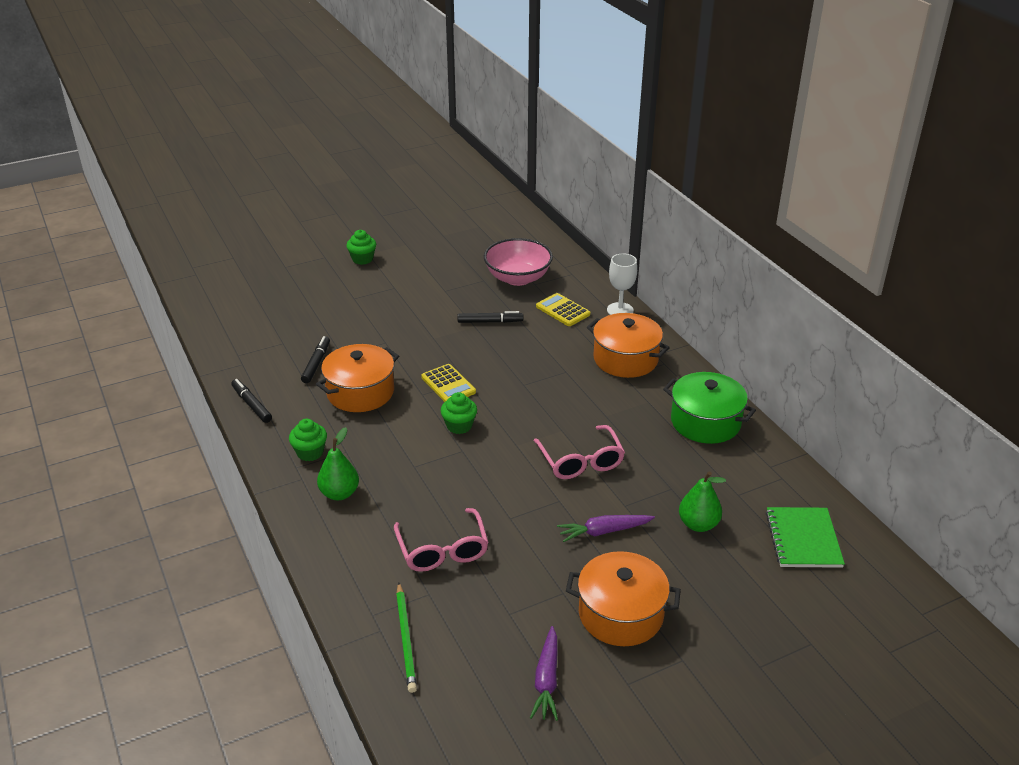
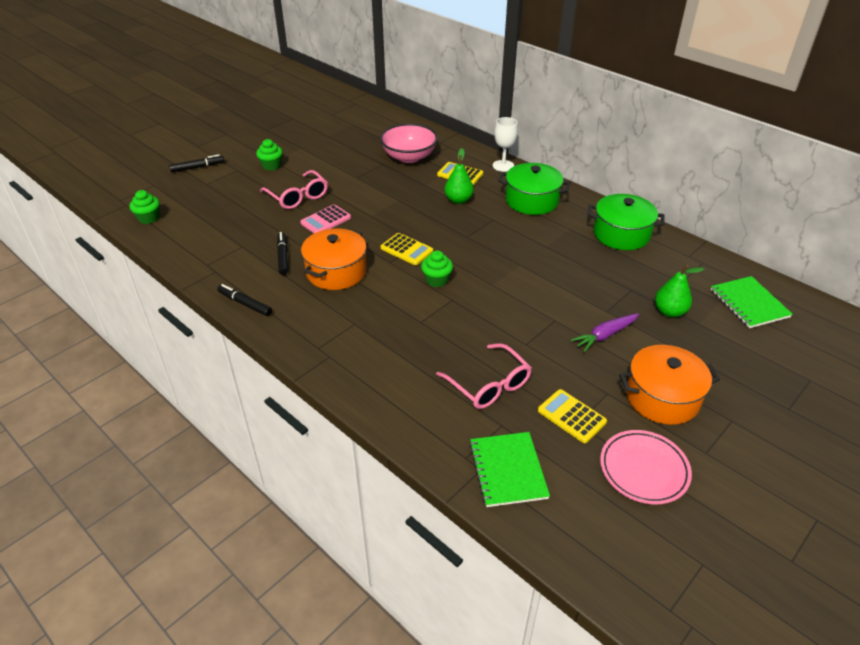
camera: 20 degrees left, 5 degrees up
green cupcake [289,419,327,461] -> green cupcake moved to [130,190,160,224]
green pear [317,427,359,500] -> green pear moved to [444,148,474,204]
green pencil [396,583,417,693] -> green notebook [469,432,550,507]
black marker [457,311,524,323] -> black marker moved to [169,154,224,172]
purple carrot [530,626,558,721] -> pink plate [600,430,692,504]
pink glasses [534,425,625,479] -> pink glasses moved to [260,170,328,209]
orange pot [587,313,670,378] -> green pot [498,163,570,215]
none -> pink calculator [300,204,351,233]
none -> yellow calculator [538,389,607,443]

